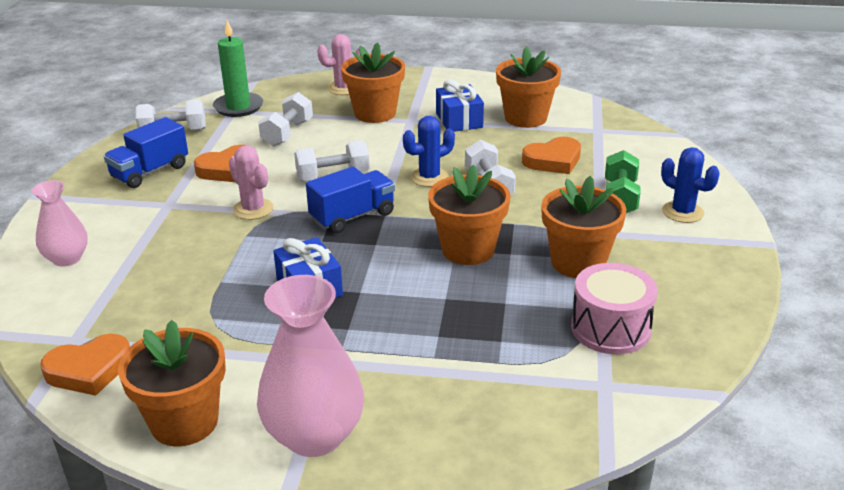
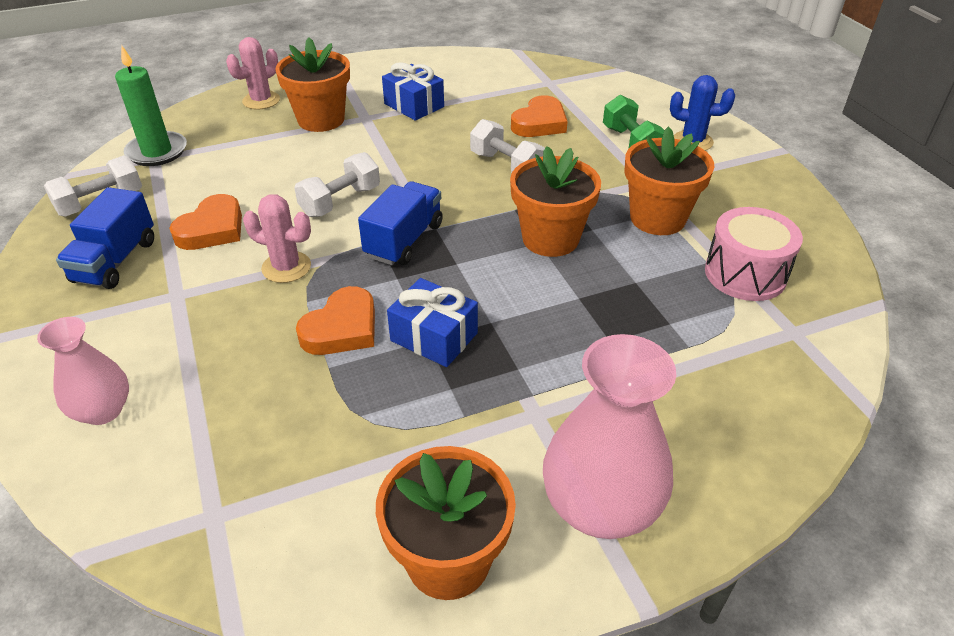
camera: 30 degrees left, 10 degrees up
orange heart [40,334,130,396] -> orange heart moved to [296,286,375,355]
white dumbbell [258,92,313,147] -> none
blue cactus [403,116,455,187] -> none
orange flower pot [496,46,561,128] -> none

